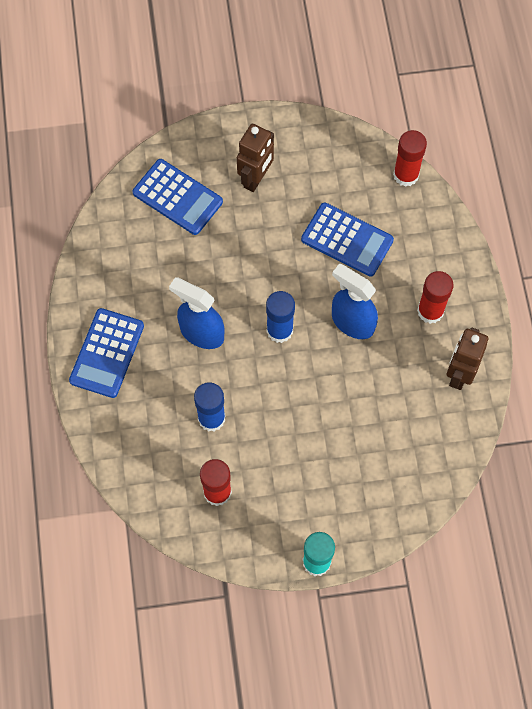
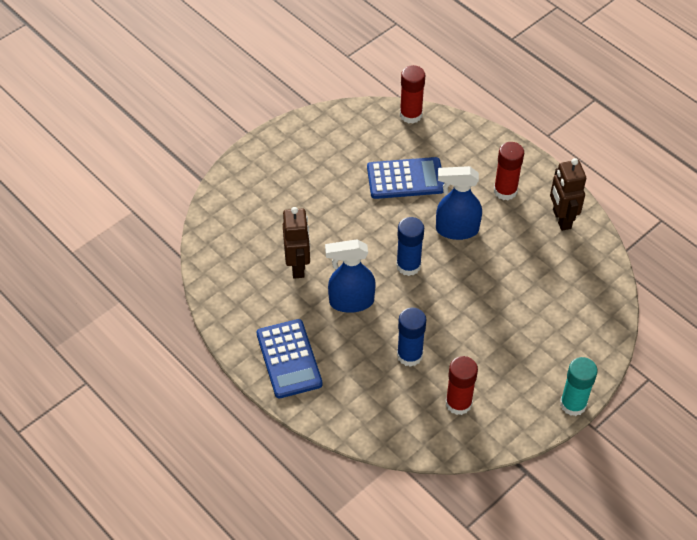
camera: 35 degrees left, 15 degrees down
blue calculator [132,159,223,235] -> none
brown robot [237,124,274,192] -> brown robot moved to [283,207,310,279]

